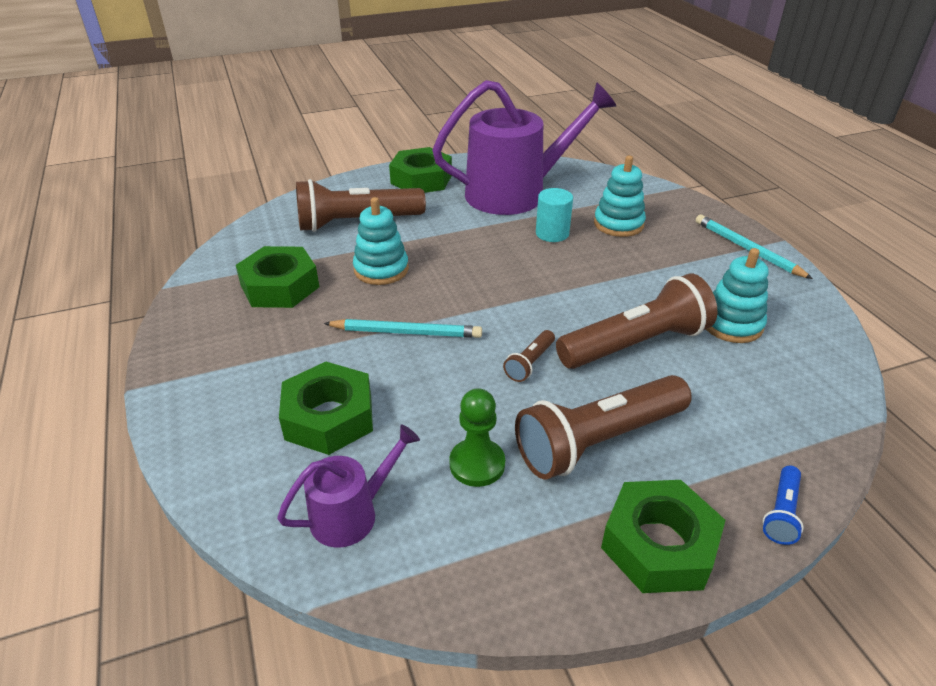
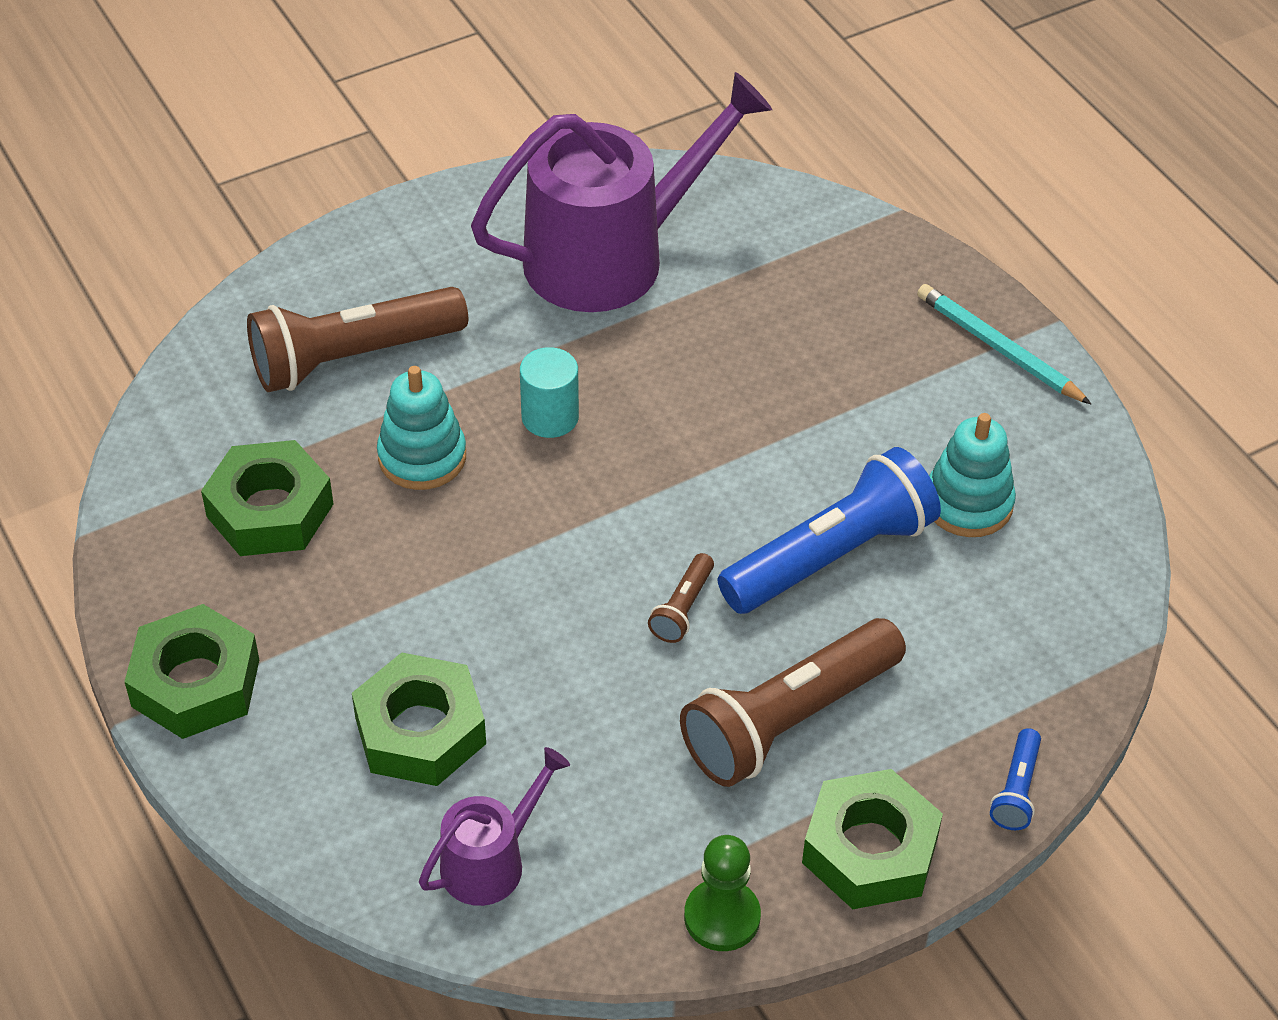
camera: 10 degrees left, 10 degrees up
turquoise pencil [324,319,482,338] -> none
green nut [389,147,452,193] -> green nut moved to [124,604,259,739]
green pawn [449,388,505,487] -> green pawn moved to [684,835,761,951]
turquoise cylinder [536,188,573,242] -> turquoise cylinder moved to [520,347,579,438]
brown flashlight [556,273,718,369] -> blue flashlight [718,447,941,614]
turquoise stacking toy [594,155,646,237] -> none

